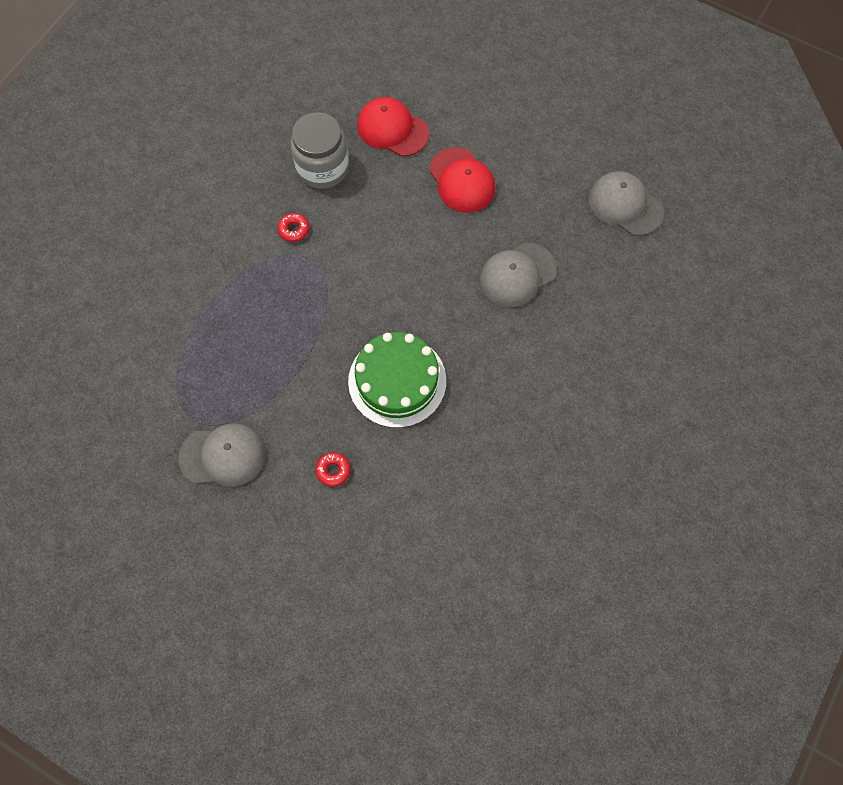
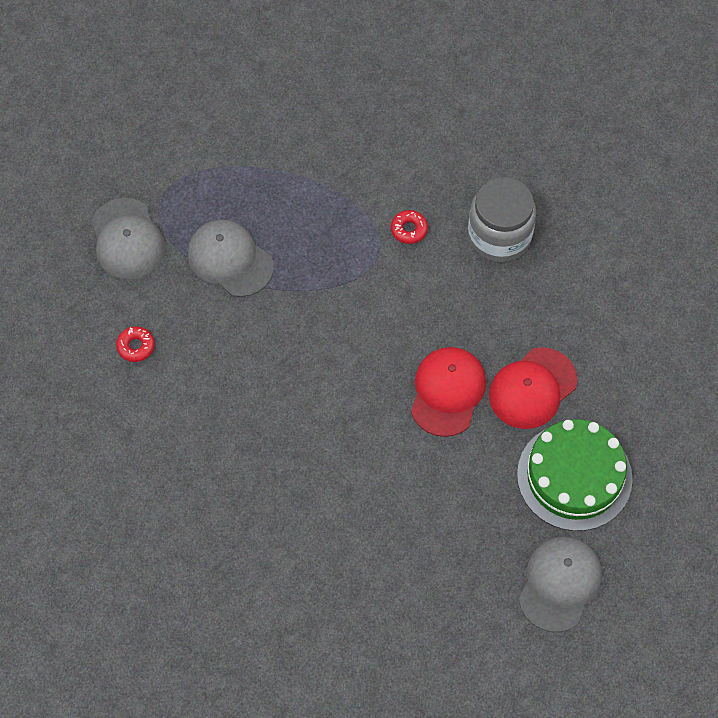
camera: 75 degrees right, 5 degrees down
green cake [348,332,446,428] -> green cake moved to [517,419,633,531]
red cap [357,97,430,157] -> red cap moved to [411,347,486,437]
grey cap [480,243,556,307] -> grey cap moved to [188,219,274,297]

